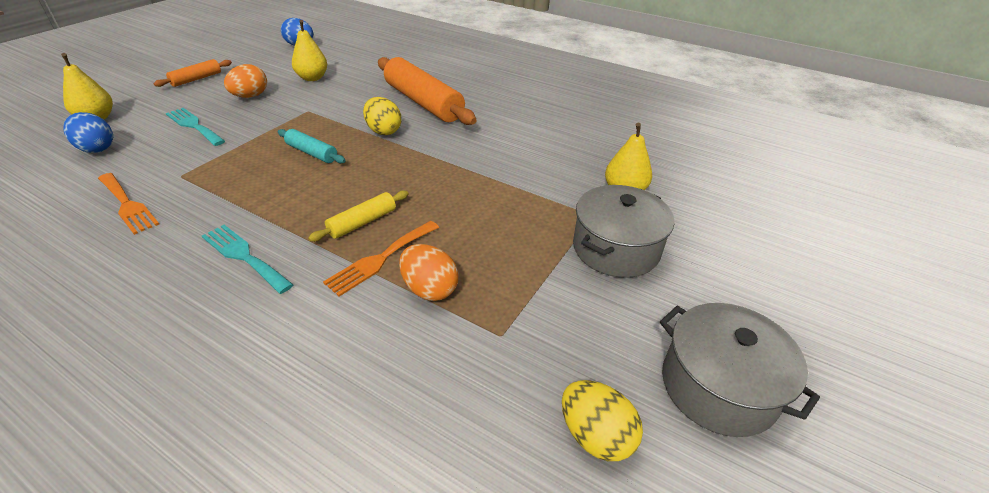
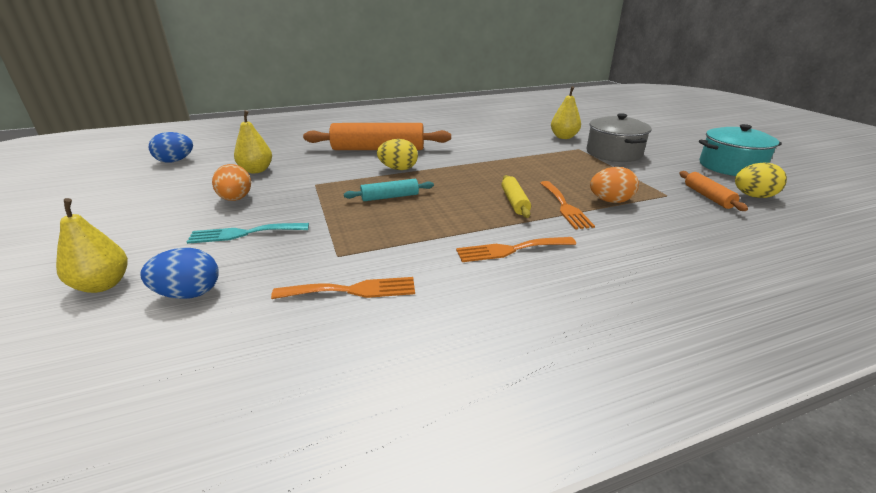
camera: 50 degrees left, 10 degrees down
orange rolling pin [153,59,232,87] -> orange rolling pin moved to [680,171,748,211]
turquoise fork [202,225,294,294] -> orange fork [456,237,576,262]
grey pot [660,303,820,437] -> turquoise pot [699,124,782,176]

